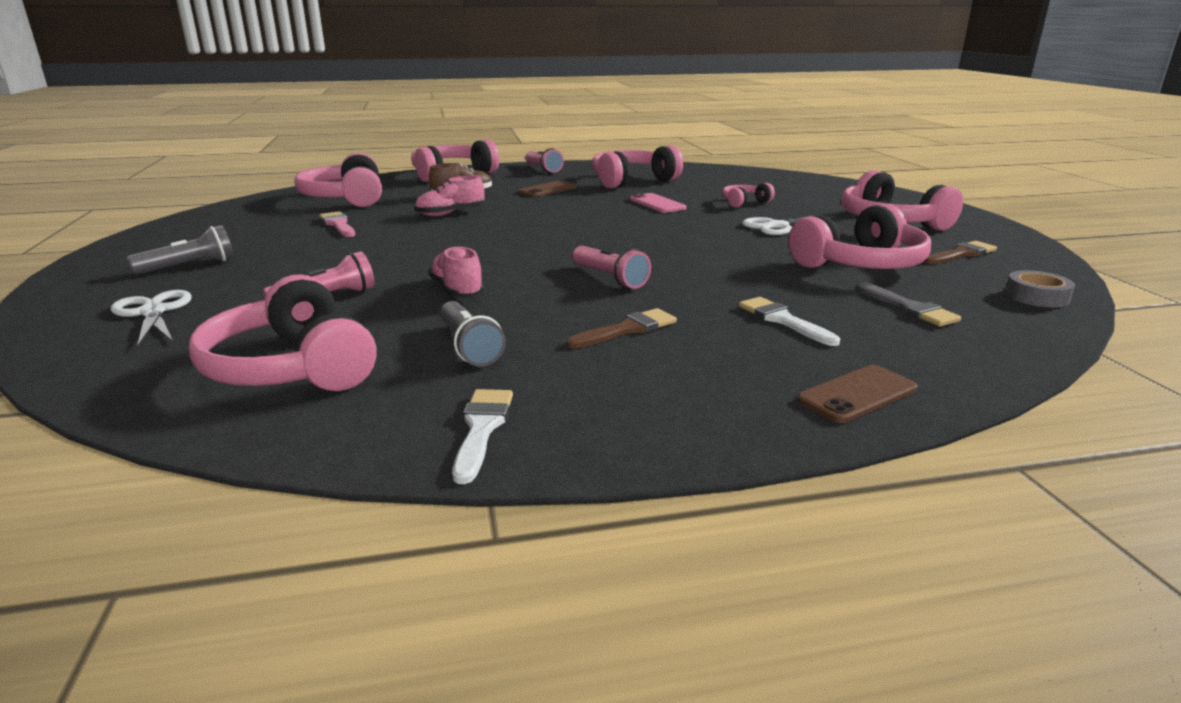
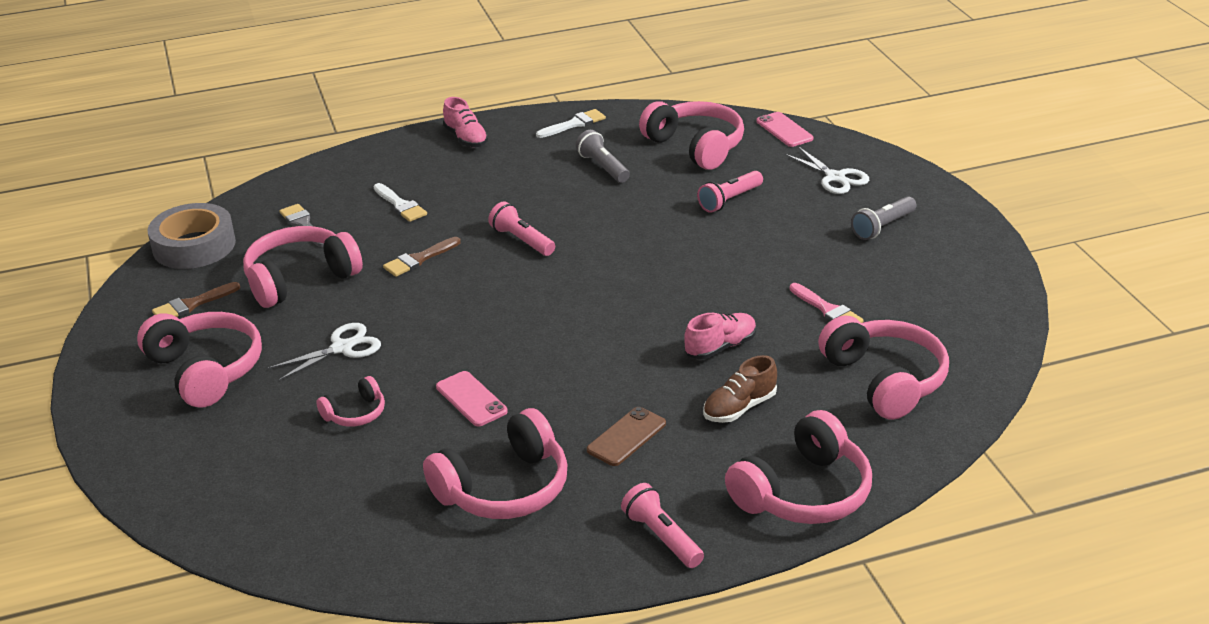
camera: 175 degrees right, 10 degrees up
pink shoe [429,246,485,298] -> pink shoe moved to [443,97,488,147]
white brush [452,389,513,484] -> white brush turned 120 degrees counterclockwise [536,109,606,138]
brown brush [567,308,677,349] -> brown brush moved to [383,237,461,277]
brown phone [797,365,917,423] -> none
grey tape [1005,270,1075,307] -> grey tape [147,203,236,269], size x1.87
none -> pink phone [757,112,813,147]

